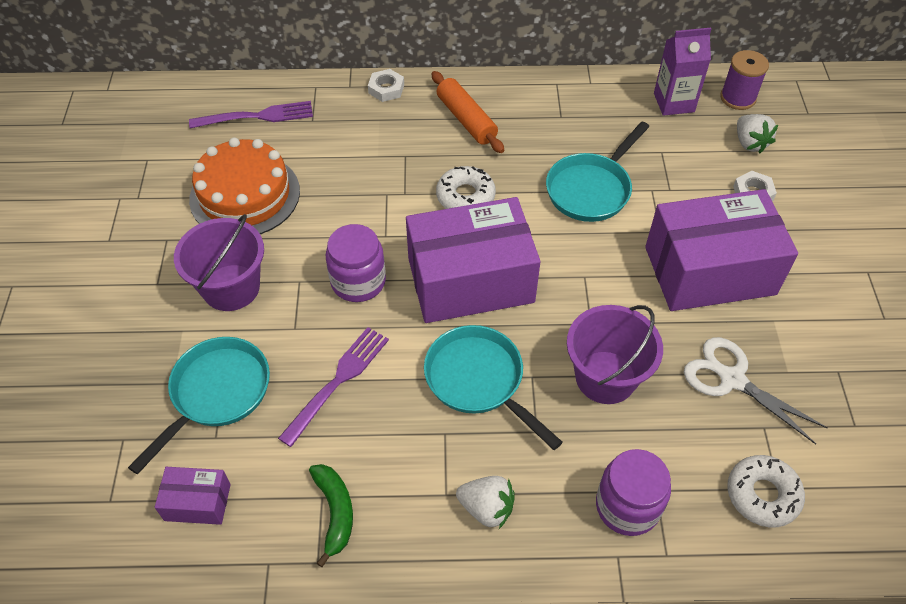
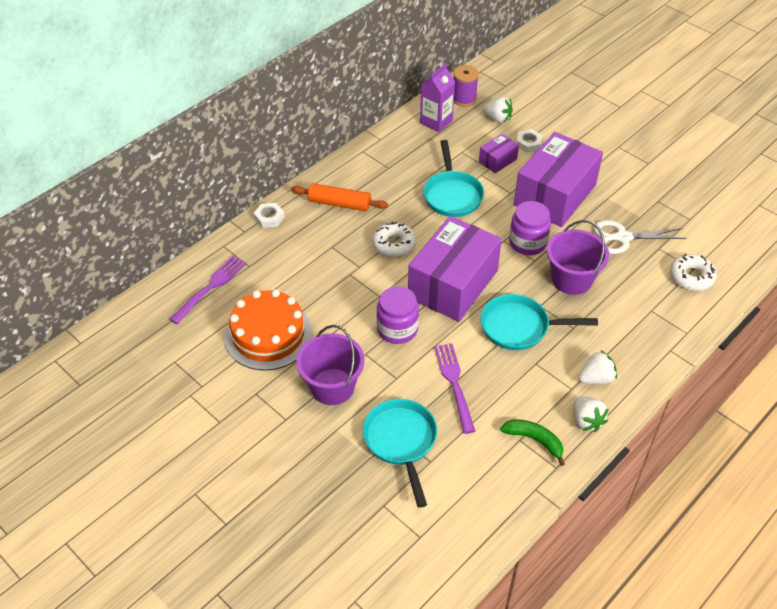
camera: 45 degrees left, 5 degrees down
purple box [155,467,231,525] -> purple box moved to [479,134,519,173]
purple jar [596,449,671,536] -> purple jar moved to [509,201,551,255]
none -> white strawberry [574,396,609,432]

